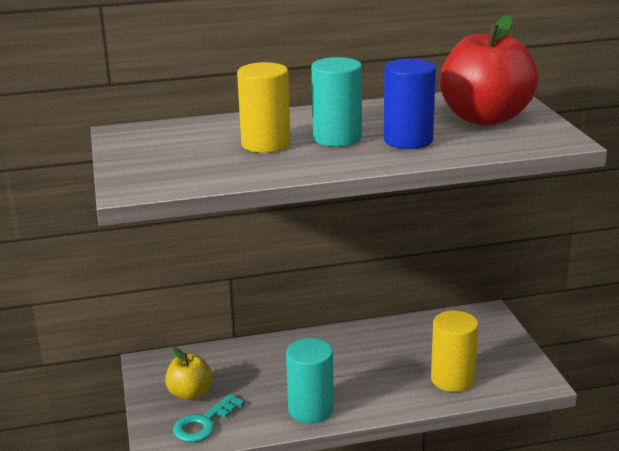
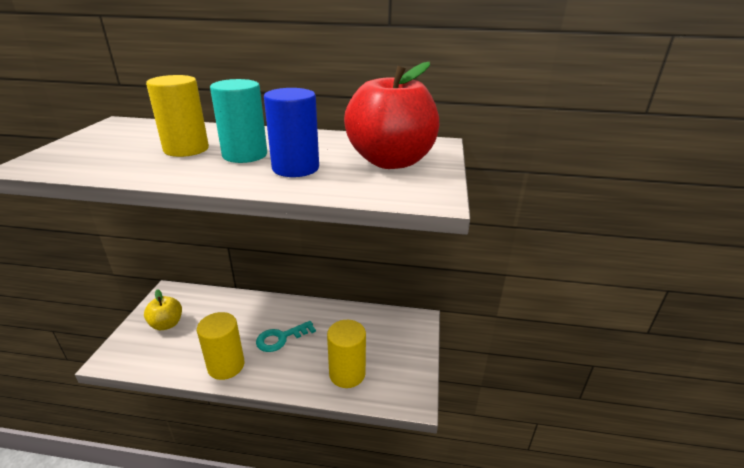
camera: 20 degrees right, 5 degrees up
turquoise key [173,394,245,442] -> turquoise key moved to [256,321,316,352]
turquoise cylinder [286,338,334,423] -> yellow cylinder [197,312,244,380]

